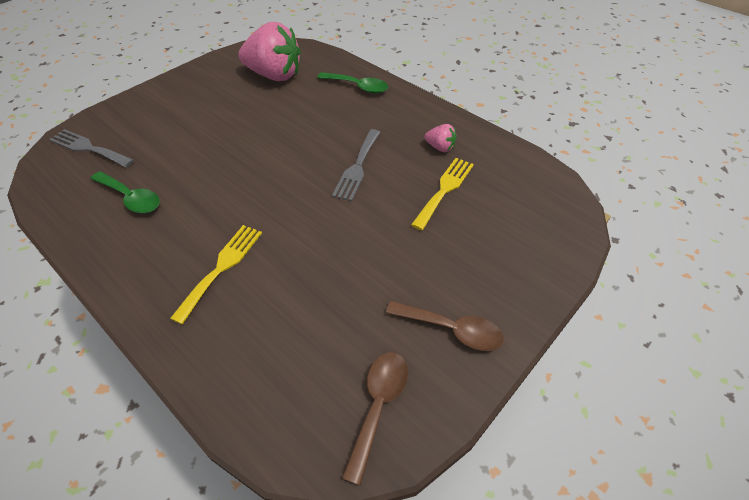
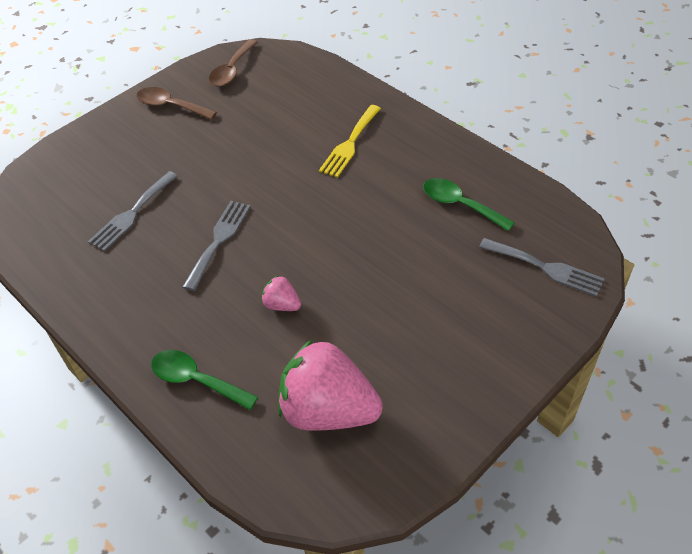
camera: 175 degrees left, 0 degrees up
yellow fork [411,158,474,230] -> grey fork [88,171,178,252]
pink strawberry [425,124,456,152] -> pink strawberry moved to [261,275,301,311]

